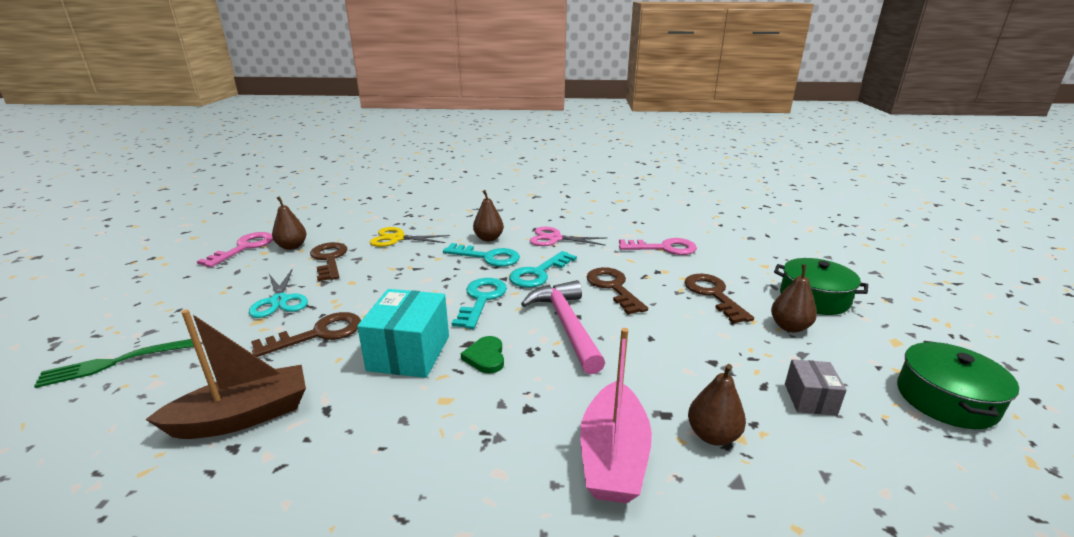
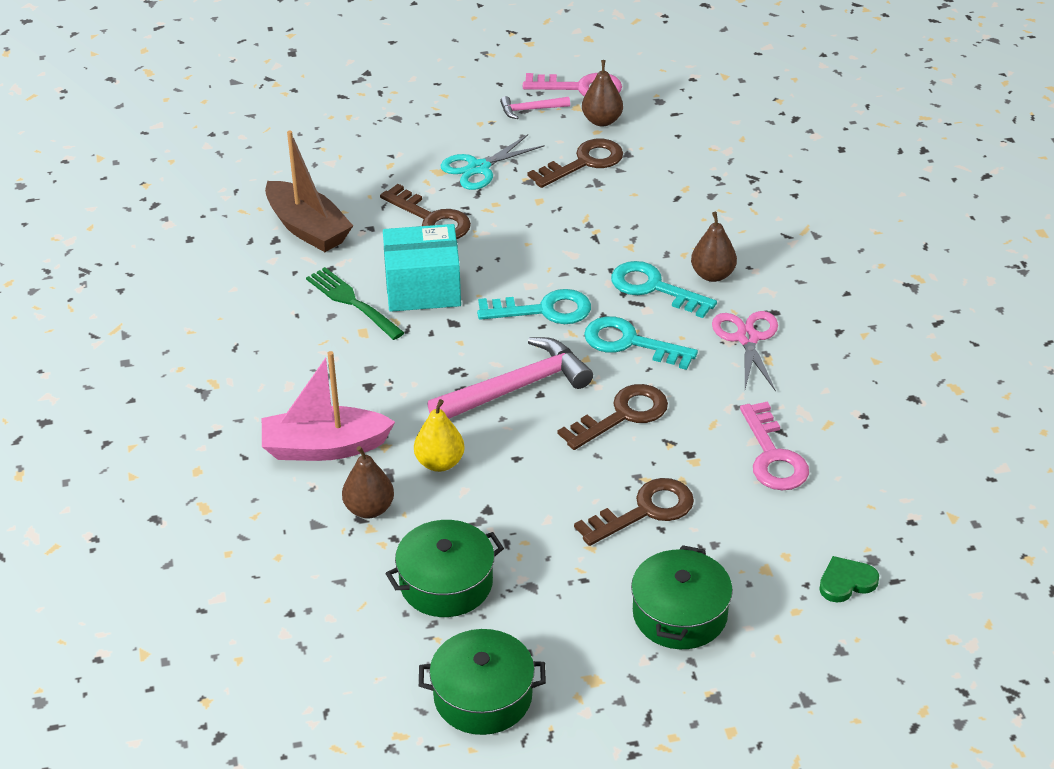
camera: 75 degrees right, 15 degrees up
green fork [34,339,194,388] -> green fork moved to [306,267,405,340]
yellow scissors [370,227,450,247] -> none
turquoise key [443,243,520,267] -> turquoise key turned 120 degrees clockwise [611,261,717,318]
green heart [461,336,504,374] -> green heart moved to [819,556,879,603]
brown pear [771,265,817,333] -> none
grey box [785,359,847,416] -> green pot [385,520,504,617]
none -> yellow pear [414,399,465,472]
none -> pink hammer [500,96,570,119]

